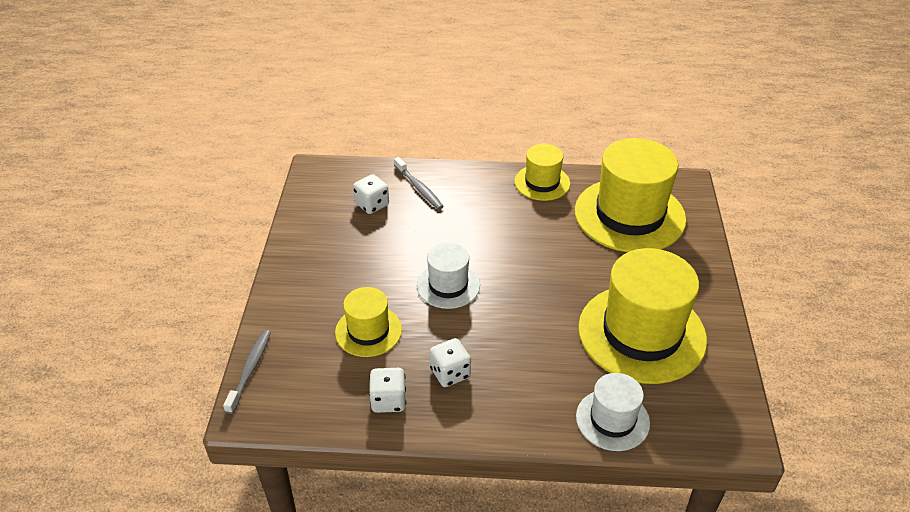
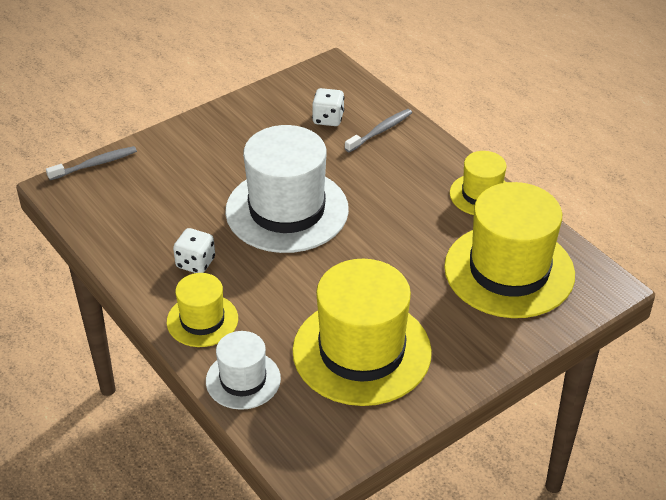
camera: 50 degrees right, 0 degrees up
yellow hat [335,287,402,357] -> yellow hat moved to [167,273,238,347]
white dice [369,368,406,413] -> none
grey toothbrush [394,157,444,210] -> grey toothbrush turned 150 degrees counterclockwise [345,109,412,153]
white hat [417,243,480,309] -> white hat [225,125,349,253], size x1.89

